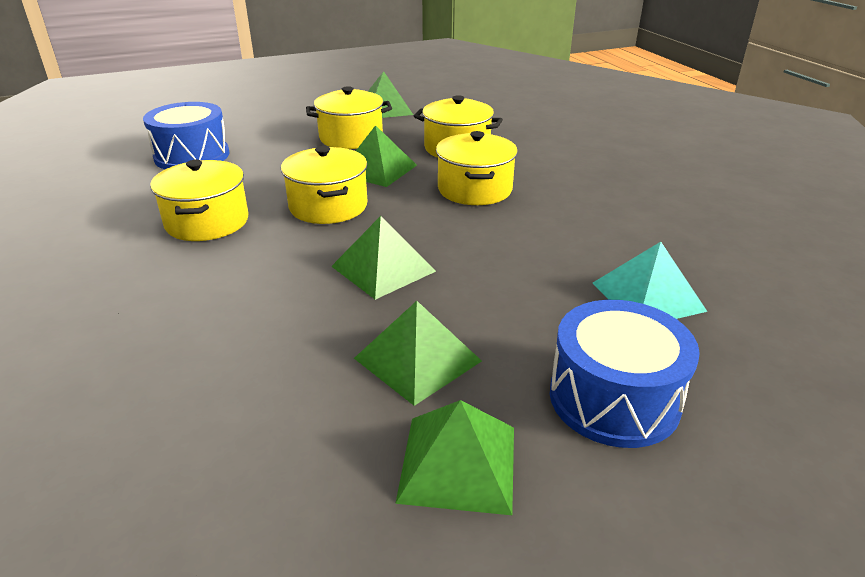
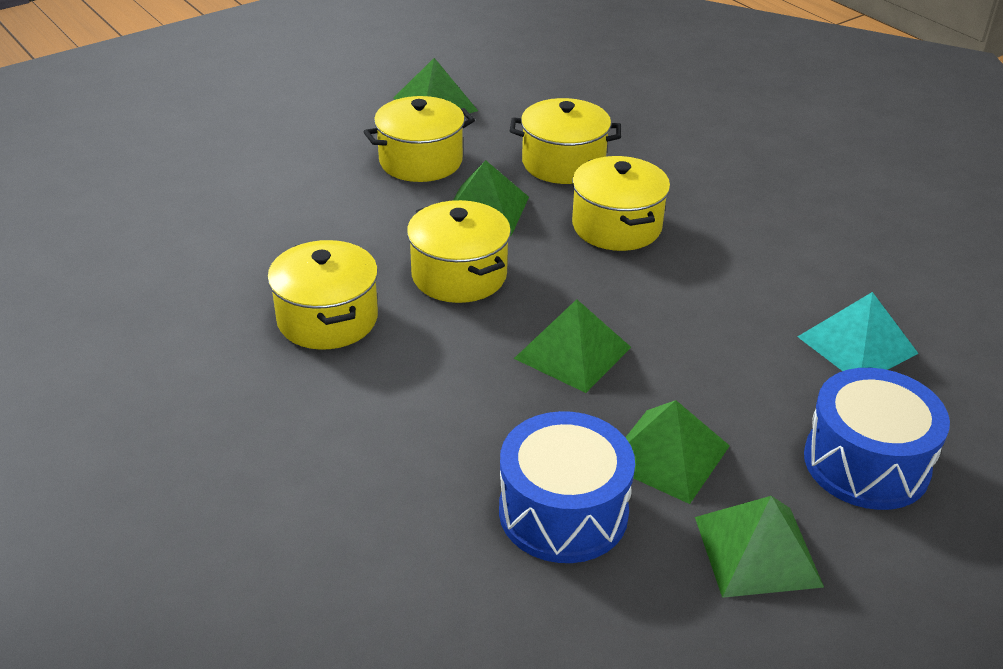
camera: 15 degrees left, 5 degrees up
blue drum [143,102,229,169] -> blue drum moved to [499,411,635,563]

